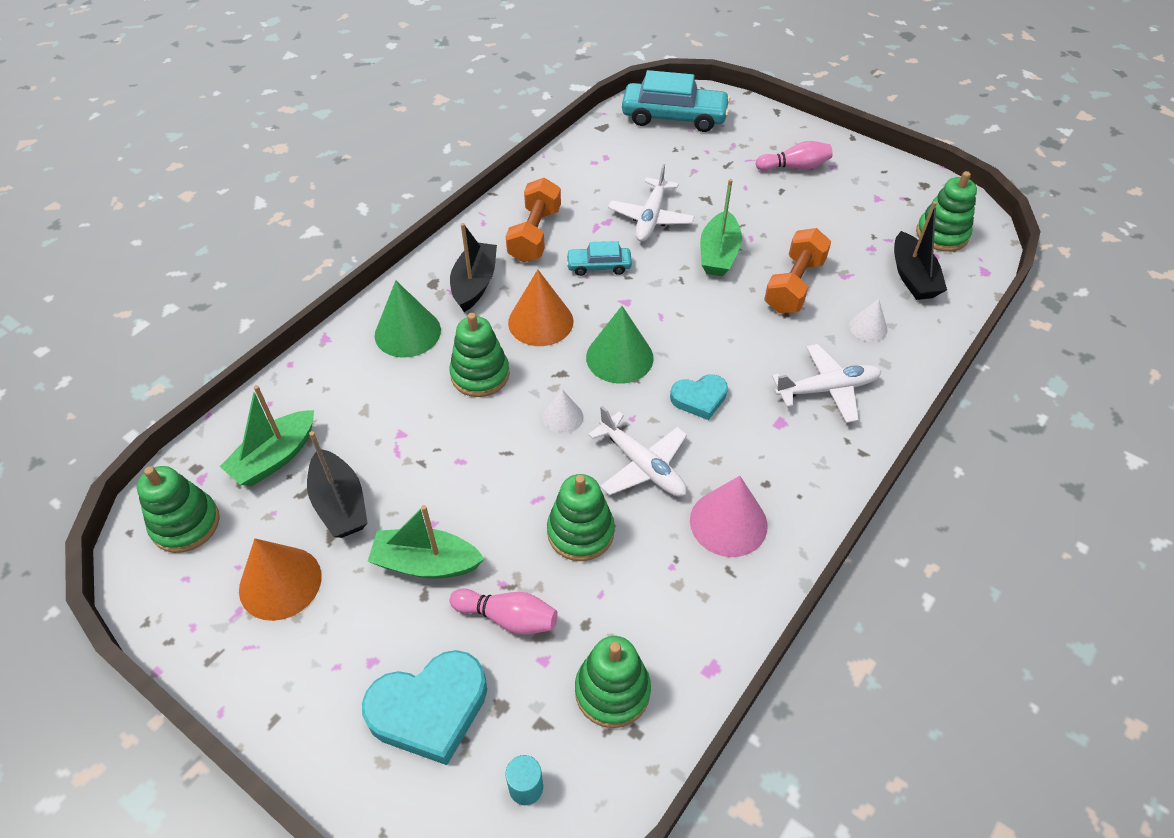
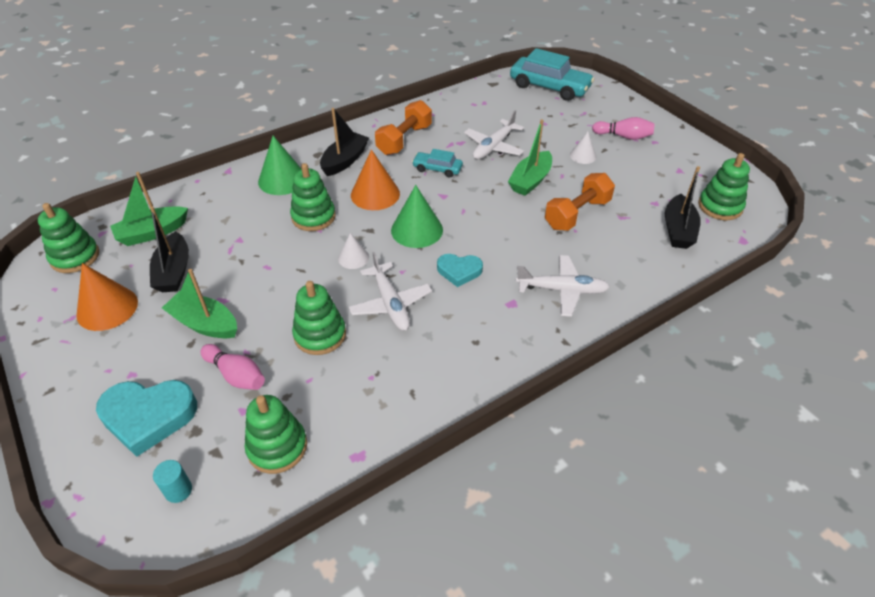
camera: 20 degrees right, 5 degrees down
pink cone [690,476,768,557] -> none
white cone [849,299,888,342] -> white cone moved to [570,132,596,164]

